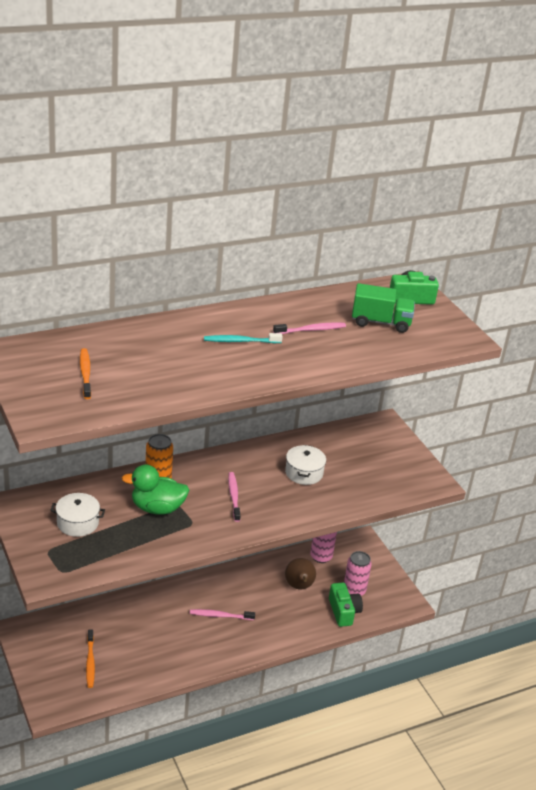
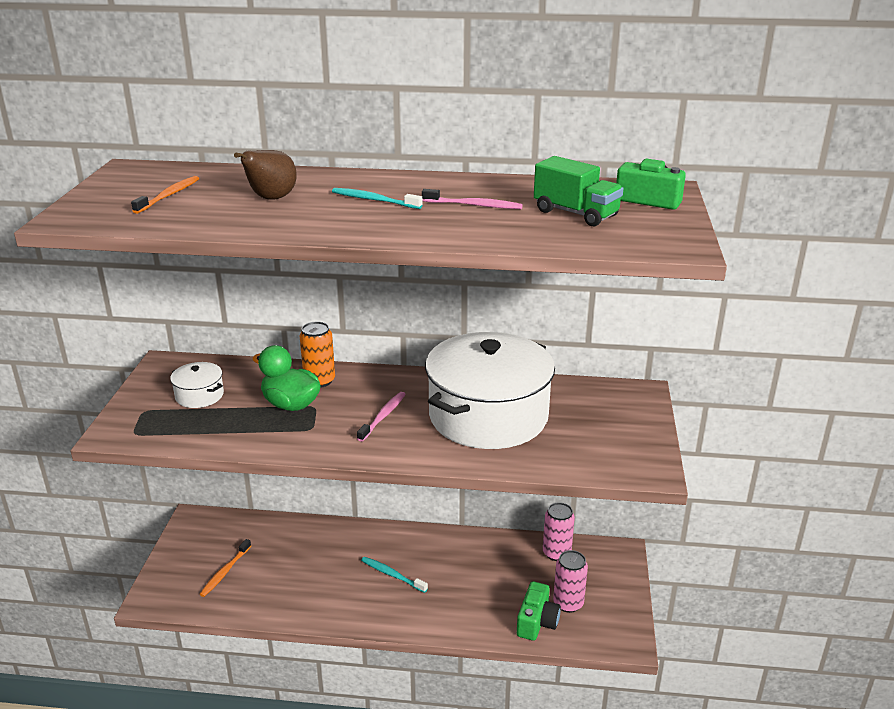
camera: 35 degrees right, 5 degrees down
pink toothbrush [190,609,255,620] -> turquoise toothbrush [361,557,428,593]
white pot [285,445,326,485] -> white pot [425,332,555,449], size x2.42
brown pear [285,558,316,590] -> brown pear moved to [234,150,297,200]

